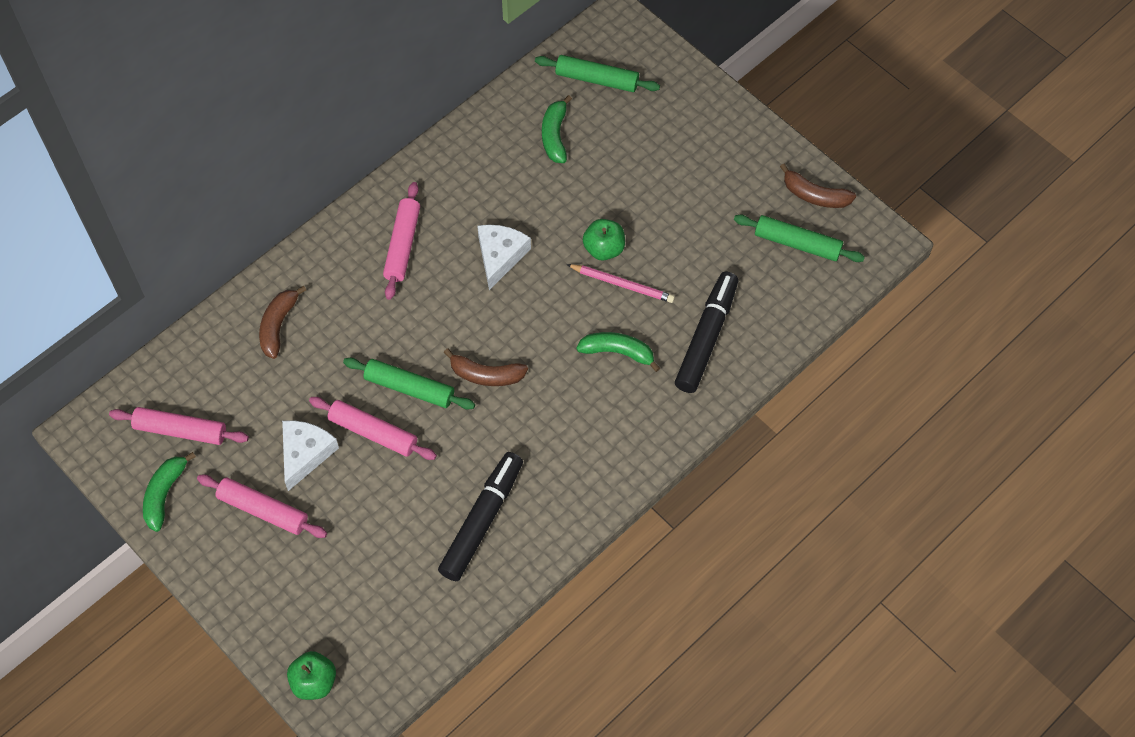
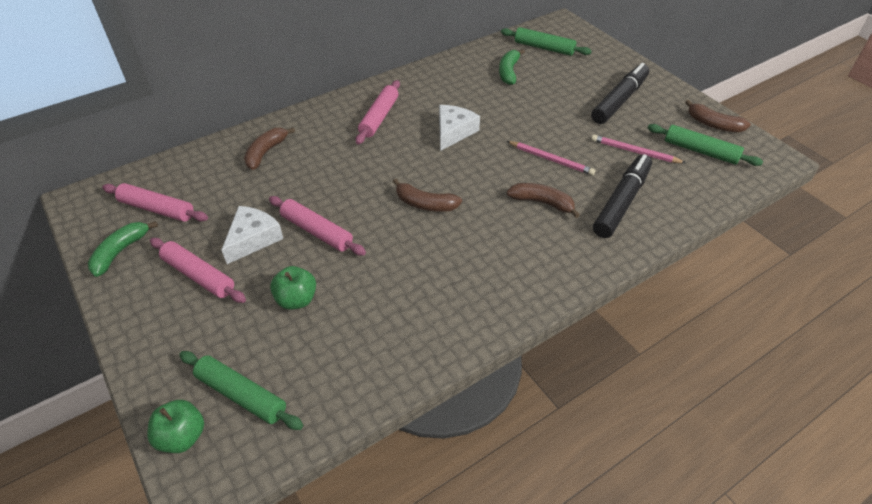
camera: 10 degrees right, 15 degrees down
green rolling pin [343,358,475,409] -> green rolling pin moved to [179,351,303,430]
black marker [438,452,523,581] -> black marker moved to [591,63,649,124]
green banana [576,332,660,372] -> brown banana [507,183,580,218]
green apple [583,219,625,261] -> green apple moved to [270,266,316,310]
none -> pink pencil [591,135,686,163]

